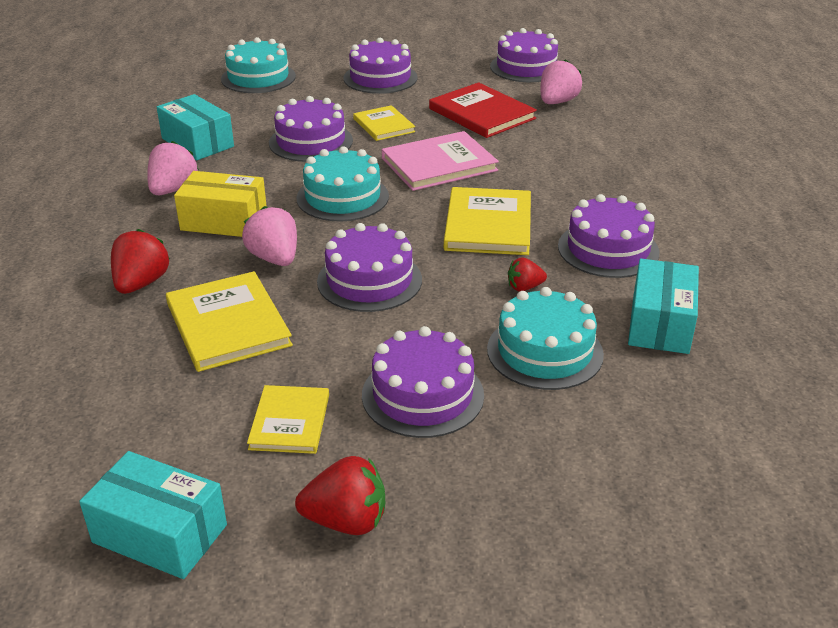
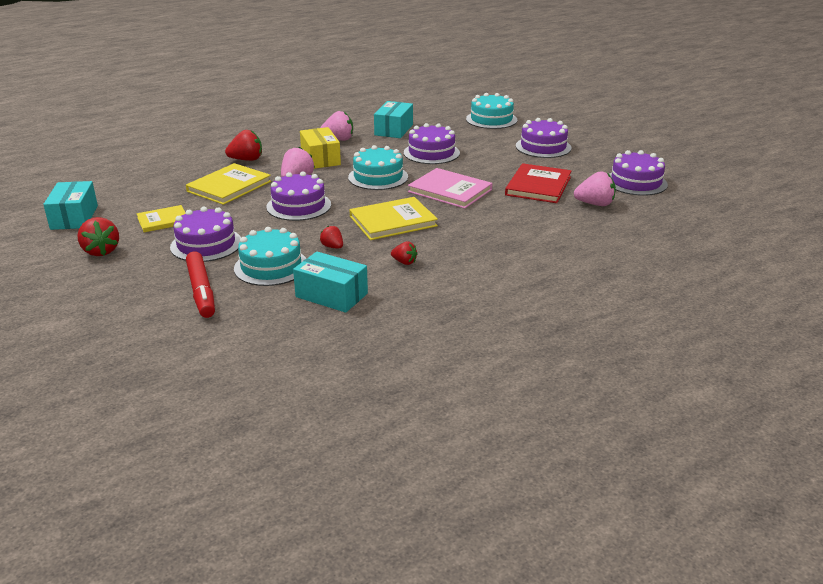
camera: 60 degrees right, 5 degrees down
yellow book [353,105,415,141] -> none
purple cake [558,194,659,278] -> red strawberry [391,242,417,265]
turquoise box [628,259,699,354] -> turquoise box turned 45 degrees clockwise [293,251,368,313]
none -> red marker [186,252,215,318]

